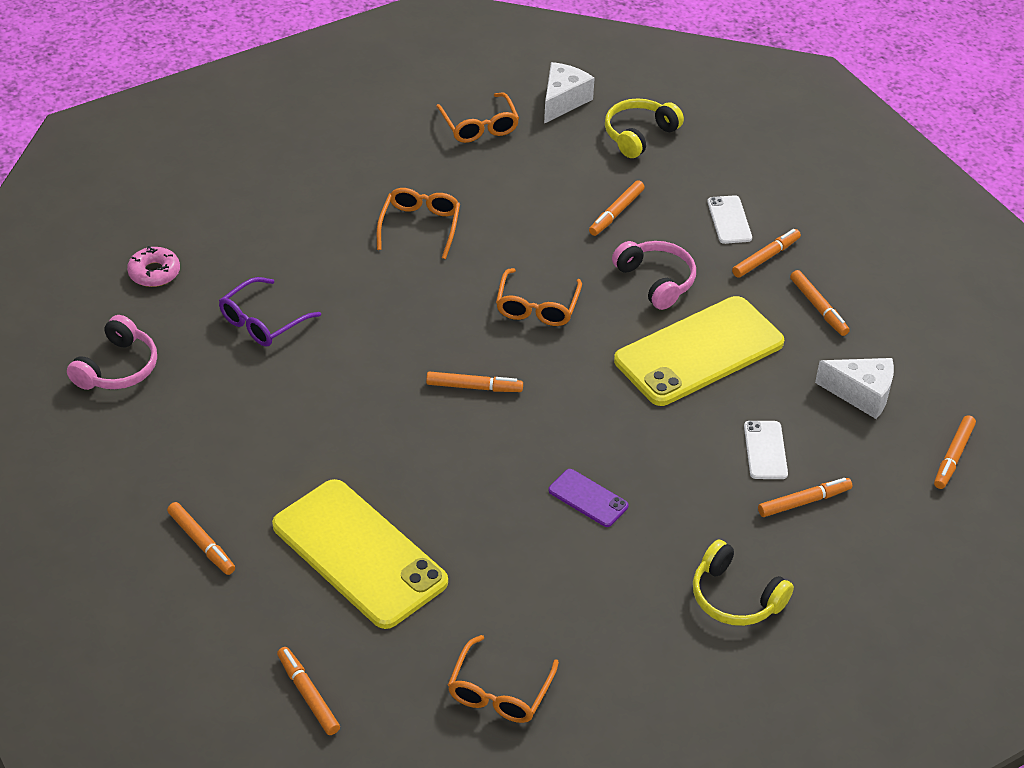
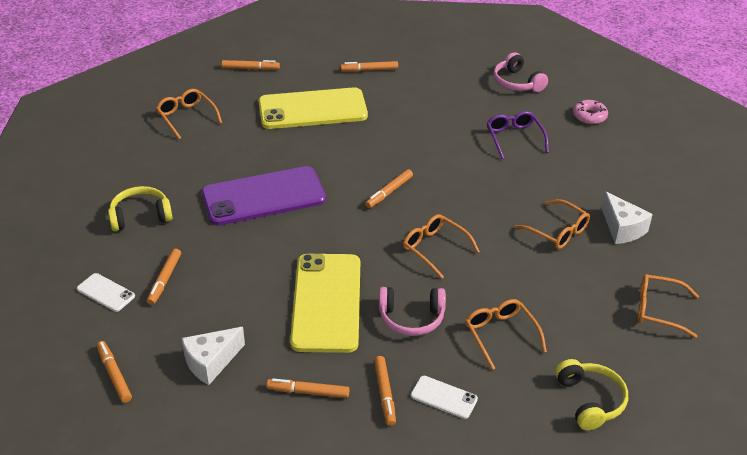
camera: 125 degrees right, 5 degrees down
white cheese [544,62,595,124] -> white cheese moved to [602,192,653,244]
purple phone [548,469,629,527] -> purple phone [202,166,326,226], size x2.29
orange marker [589,180,645,236] -> orange glasses [465,299,547,370]
white phone [744,421,788,479] -> white phone moved to [77,273,135,312]

